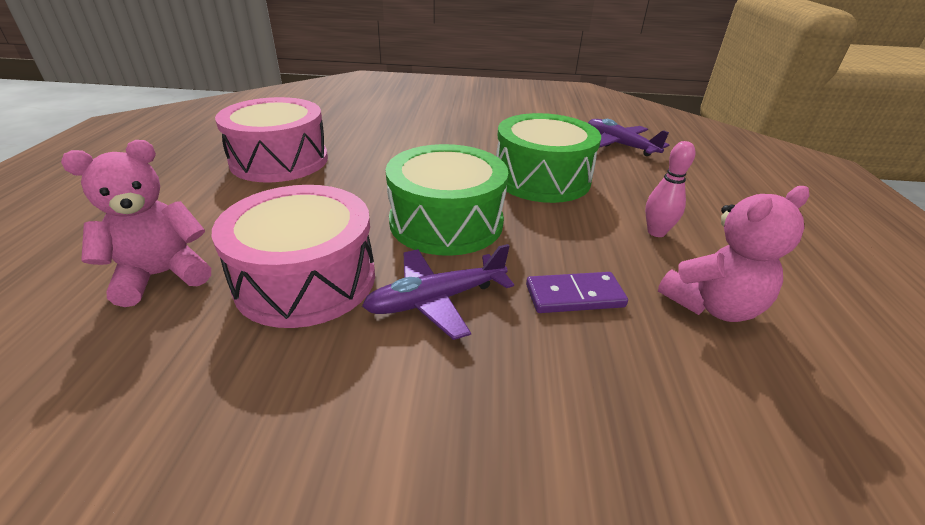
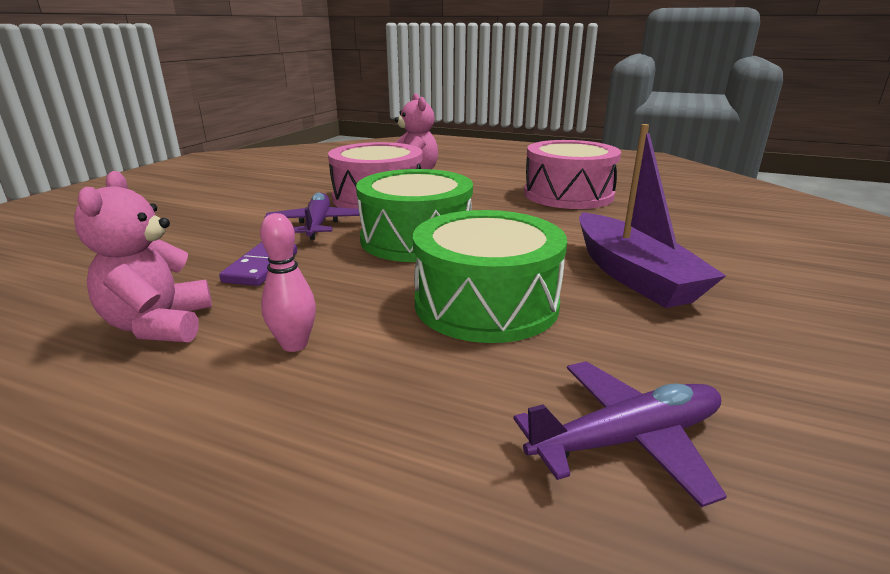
camera: 110 degrees right, 10 degrees down
none -> purple boat [579,124,726,308]

